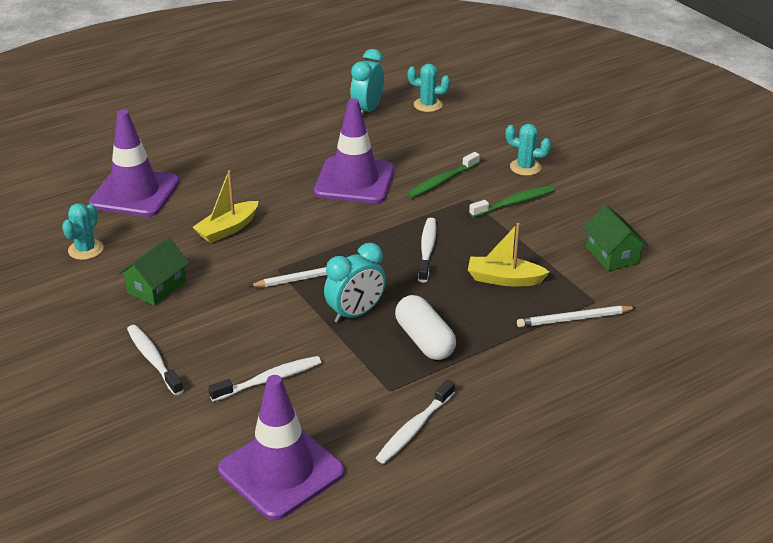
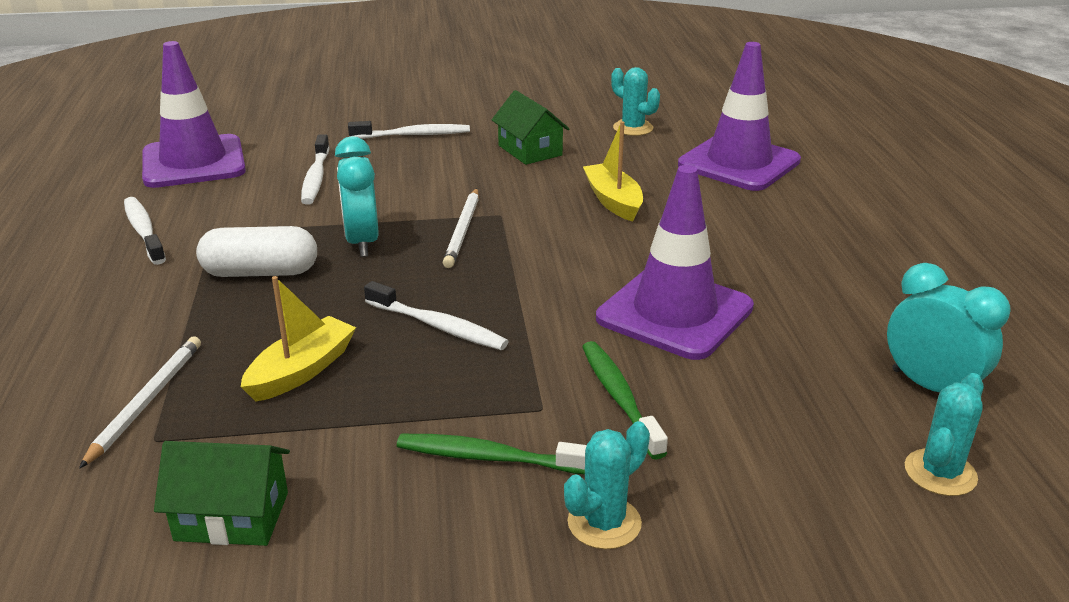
camera: 115 degrees right, 5 degrees down
green toothbrush [469,185,555,218] -> green toothbrush turned 105 degrees clockwise [397,434,587,474]

